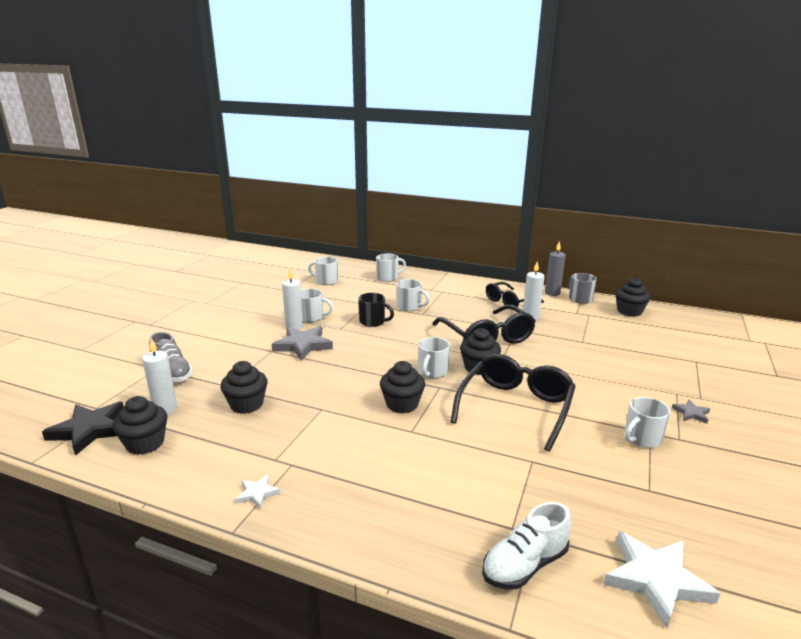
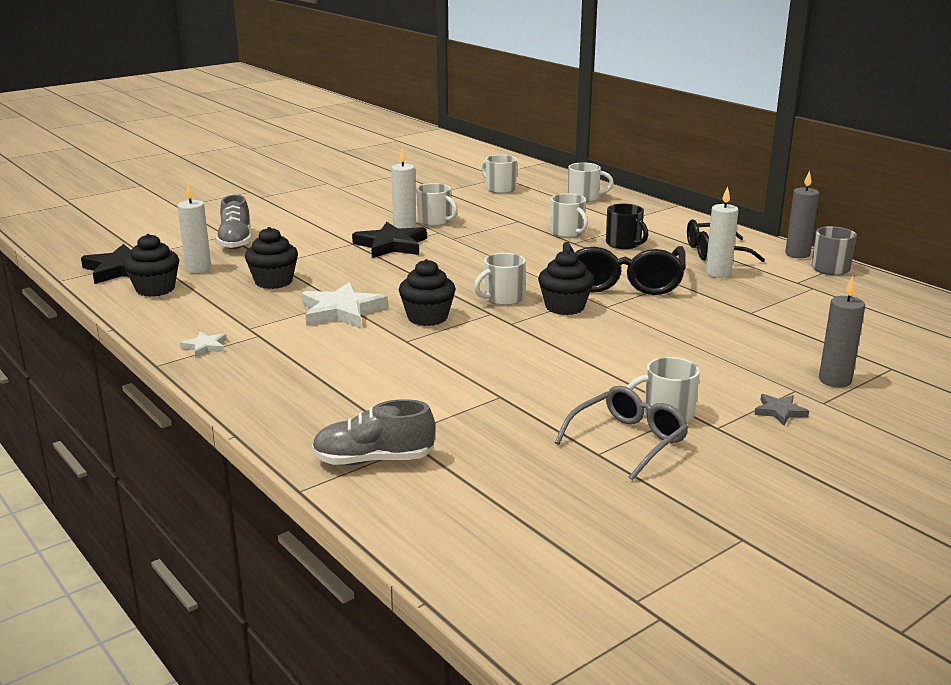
camera: 30 degrees right, 0 degrees up
grey star [272,326,333,361] -> black star [352,222,427,258]
black mug [358,293,394,327] -> black mug moved to [606,204,648,249]
black glasses [451,354,576,452] -> none
white shoe [482,502,571,589] -> grey shoe [312,399,435,465]
white star [603,531,721,628] -> white star moved to [302,282,388,328]
black cupcake [615,277,651,317] -> none
none -> grey glasses [555,386,689,480]
none -> grey candle [819,276,865,387]

